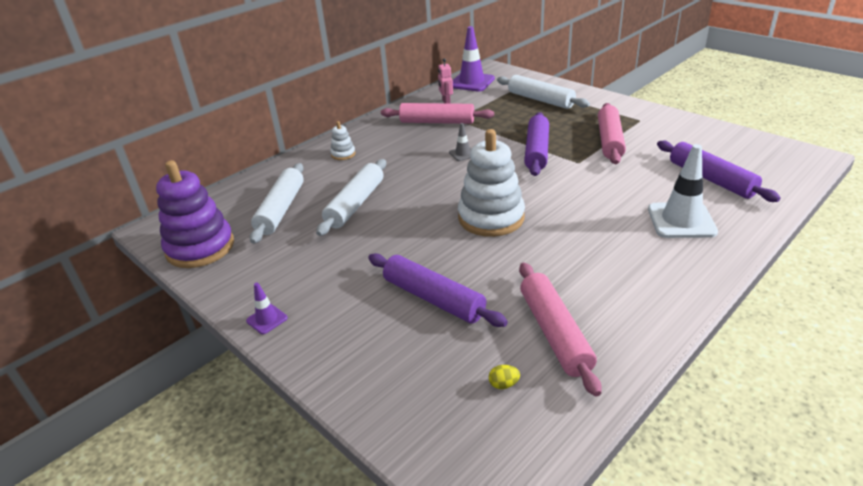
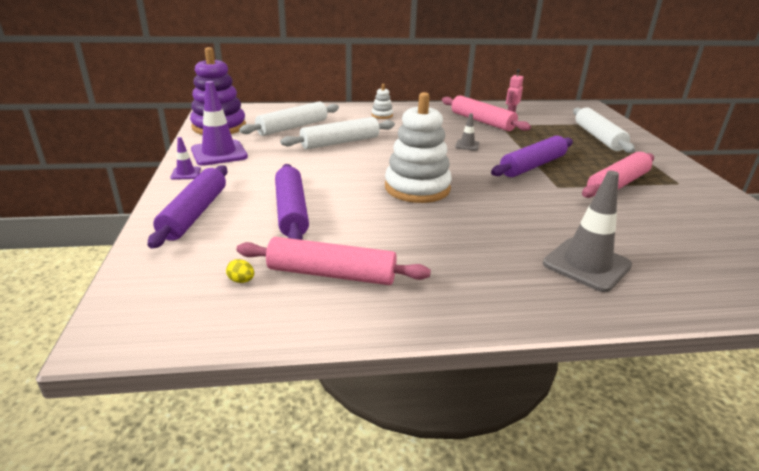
camera: 35 degrees right, 5 degrees down
purple traffic cone [453,26,495,92] -> purple traffic cone moved to [191,81,248,166]
pink rolling pin [519,263,602,396] -> pink rolling pin turned 75 degrees clockwise [237,237,431,285]
white traffic cone [648,144,718,238] -> grey traffic cone [543,171,632,292]
purple rolling pin [657,140,781,202] -> purple rolling pin moved to [148,165,227,249]

